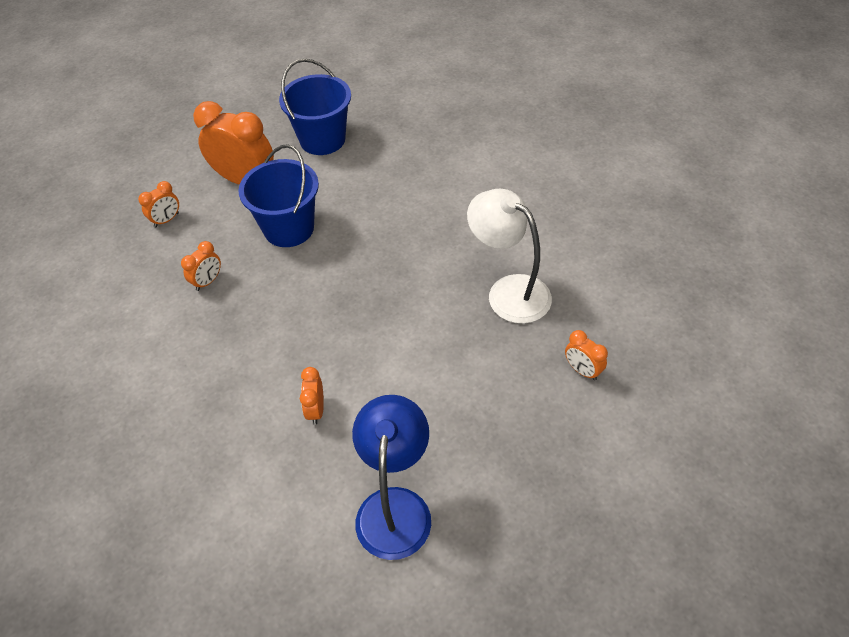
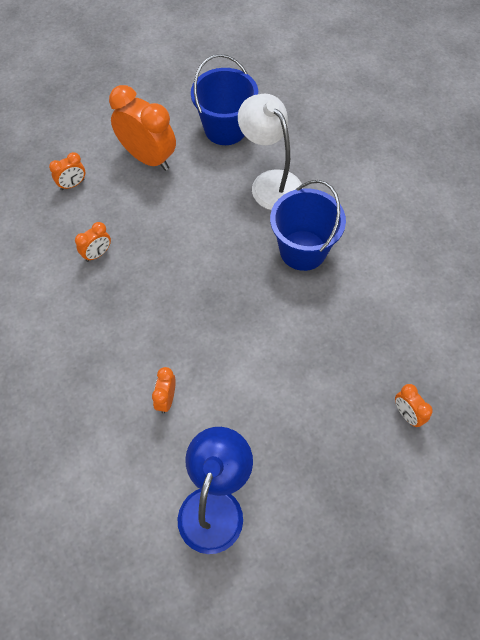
camera: 10 degrees right, 10 degrees up
blue bucket [238,144,319,247] -> blue bucket moved to [270,180,346,271]
white lamp [467,189,552,324] -> white lamp moved to [238,94,303,210]

